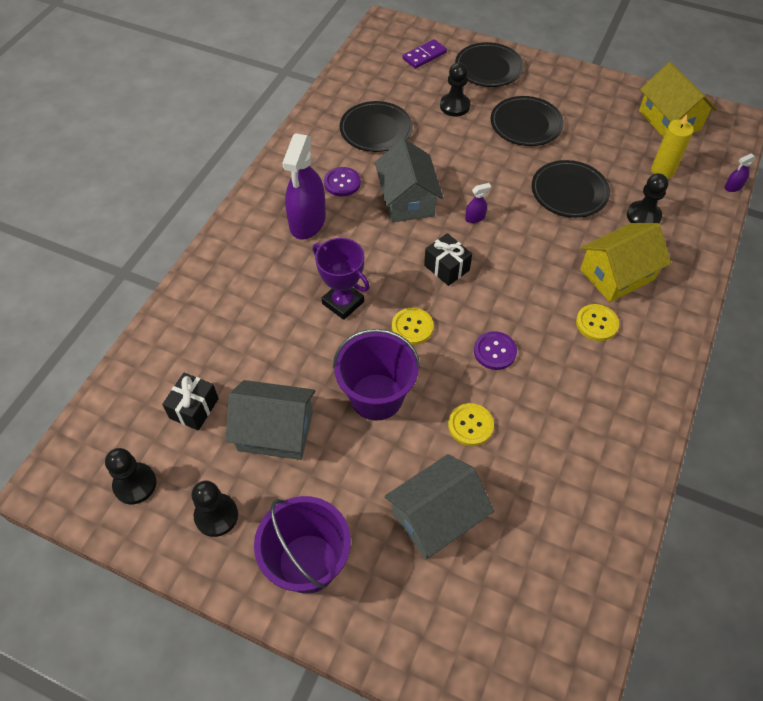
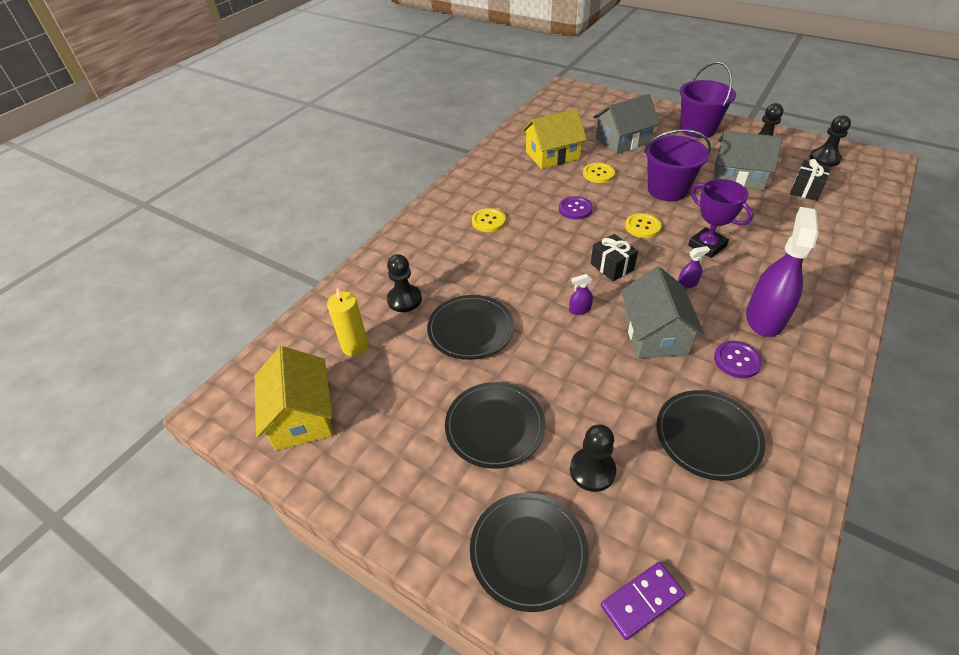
camera: 170 degrees left, 10 degrees down
yellow house [580,223,671,302] -> yellow house moved to [522,109,587,169]
purple spray bottle [725,153,756,192] -> purple spray bottle moved to [678,246,710,289]

